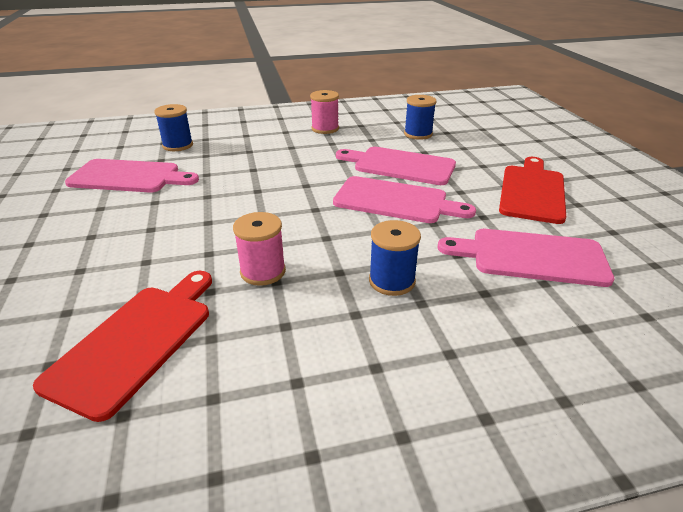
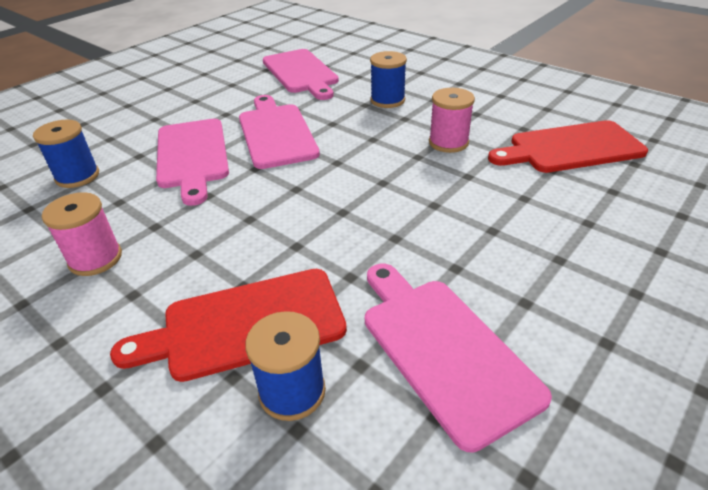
camera: 125 degrees left, 5 degrees up
red cutting board [499,157,566,224] -> red cutting board moved to [110,269,347,382]

